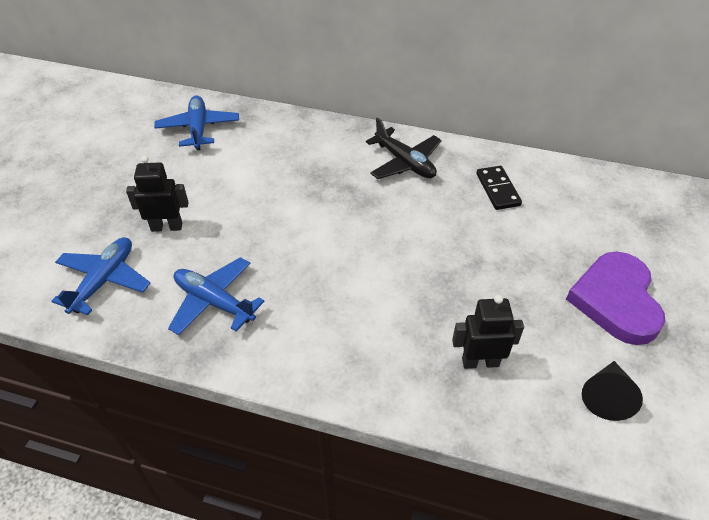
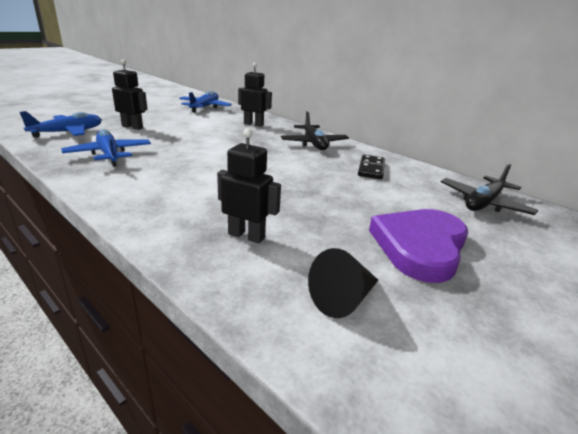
camera: 25 degrees right, 20 degrees down
none -> black robot [238,63,272,127]
none -> black plane [441,164,538,215]

